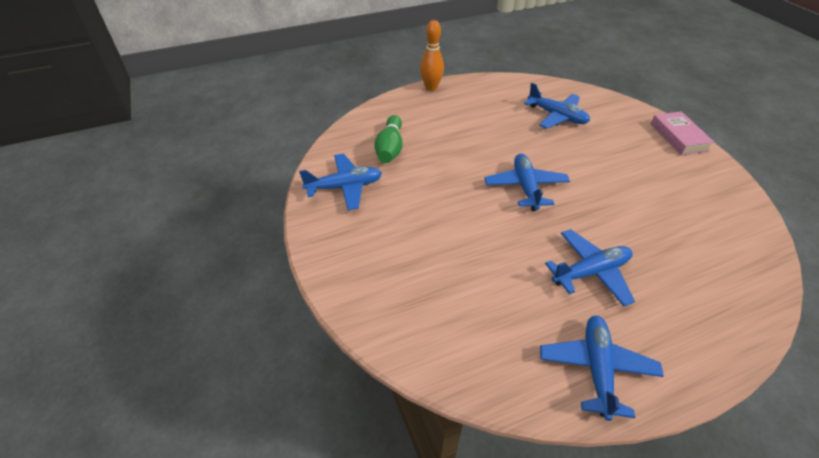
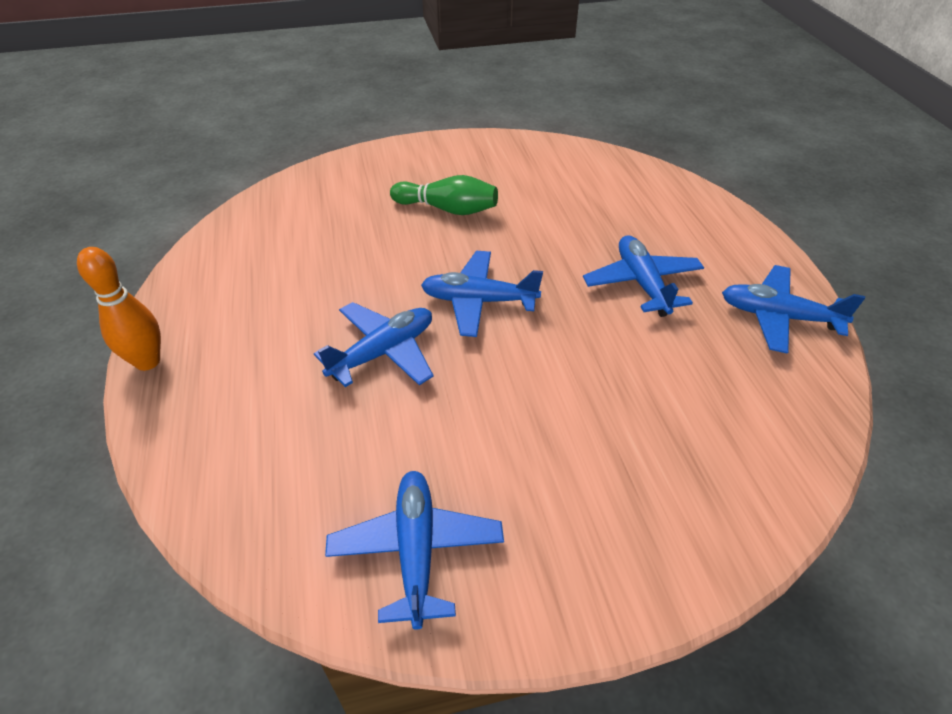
camera: 80 degrees left, 0 degrees up
green bowling pin [375,115,403,163] -> green bowling pin moved to [390,175,498,215]
blue plane [524,83,590,128] -> blue plane moved to [314,302,434,387]
pink book [651,111,714,155] -> none

